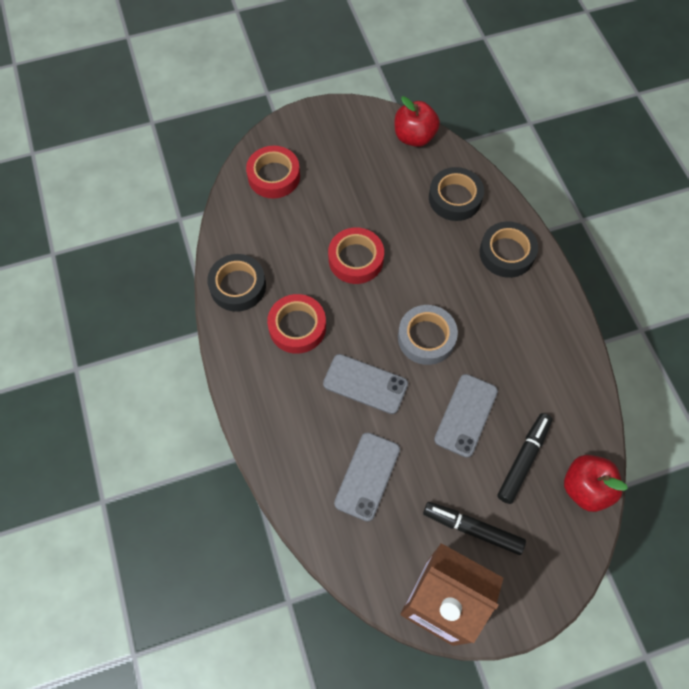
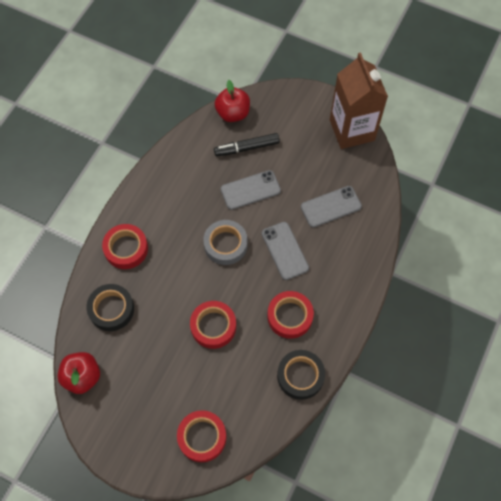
camera: 135 degrees left, 0 degrees up
black marker [423,502,526,555] -> none
black tape [479,221,538,278] -> red tape [102,224,148,269]

